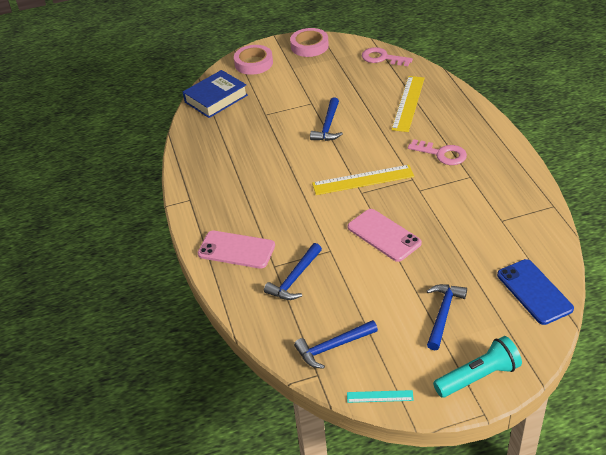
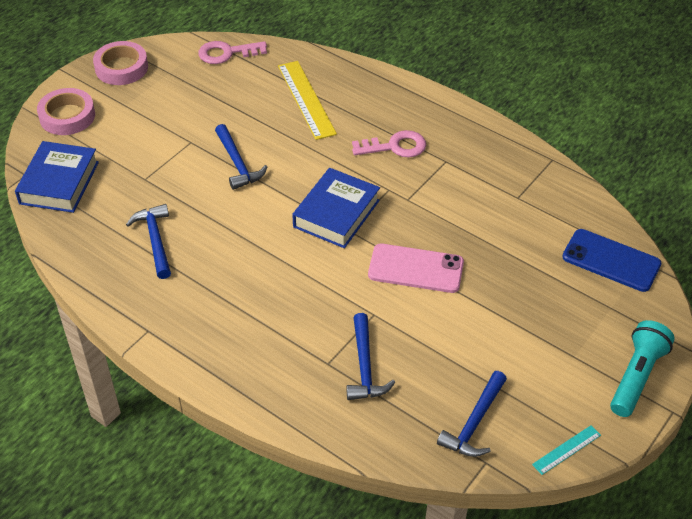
camera: 40 degrees left, 5 degrees up
pink phone [198,231,275,269] -> none
yellow ruler [312,165,414,195] -> blue book [292,168,380,248]
blue hammer [427,284,467,350] -> blue hammer moved to [126,204,171,279]

